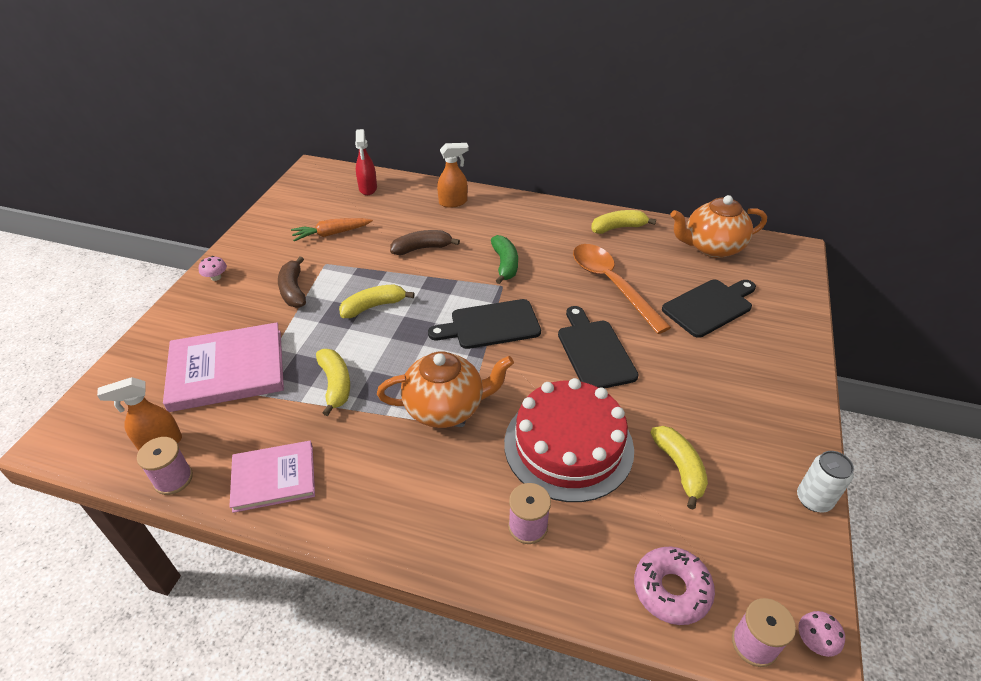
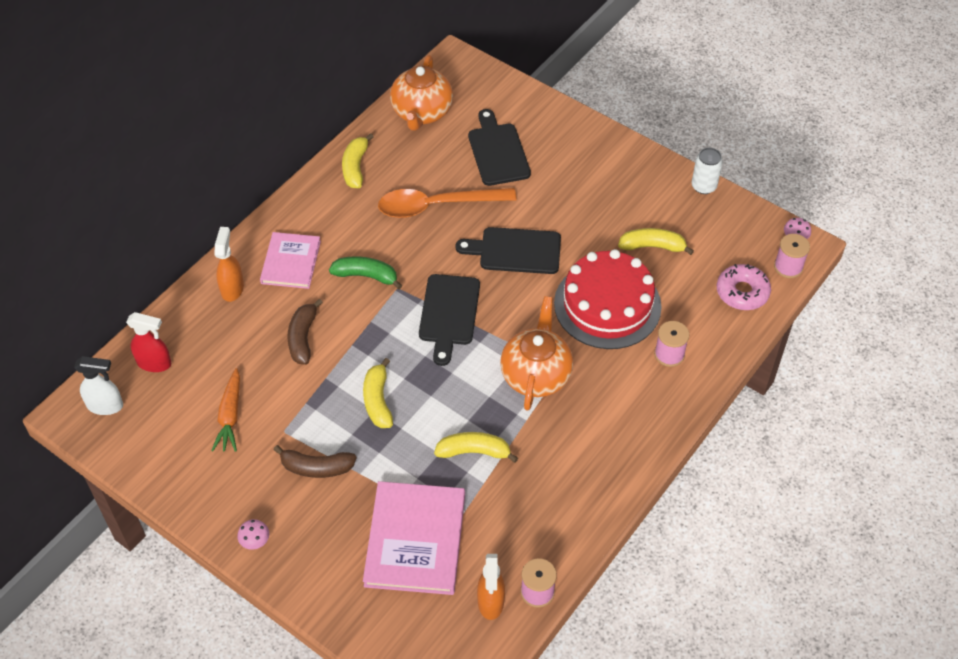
camera: 70 degrees left, 10 degrees up
pink book [229,441,315,513] -> pink book moved to [260,232,321,289]
none -> white spray bottle [74,356,123,415]

